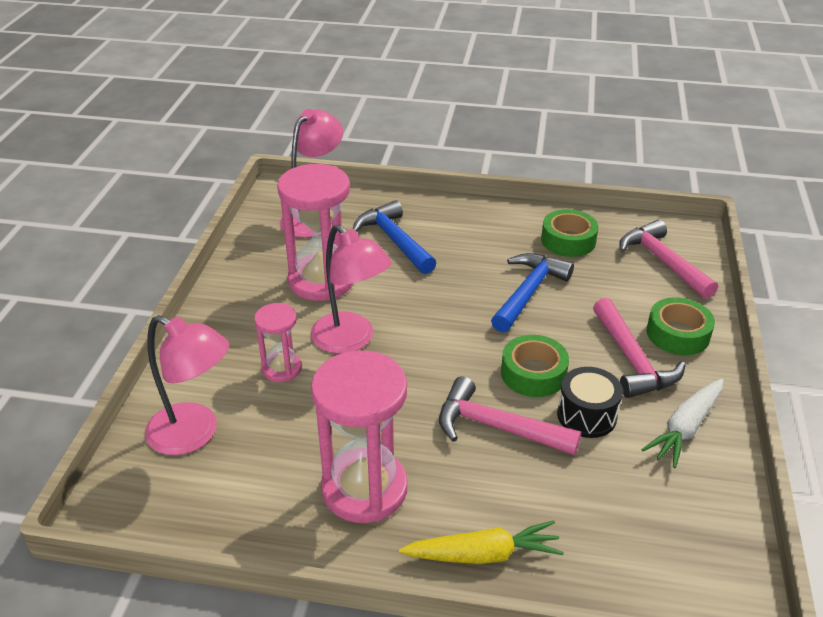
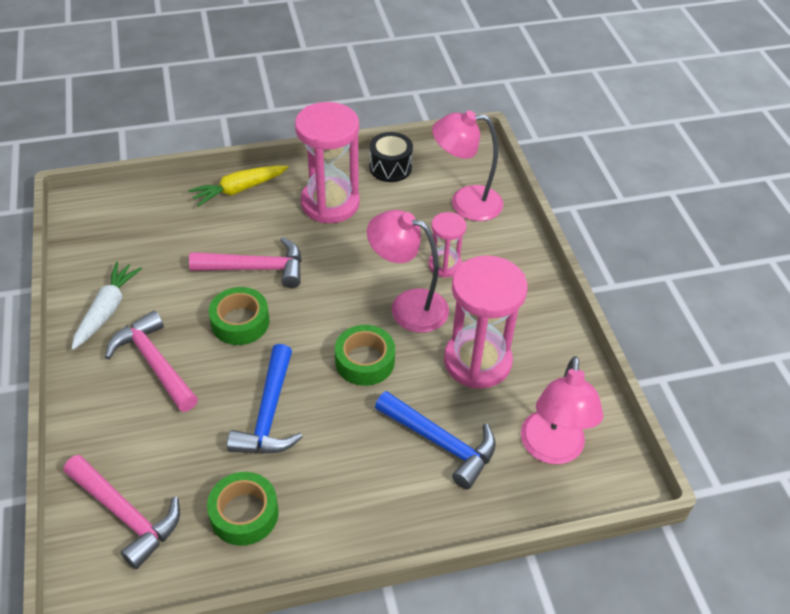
camera: 155 degrees right, 10 degrees up
black drum [557,367,623,438] -> black drum moved to [370,132,413,182]
green tape [647,297,715,355] -> green tape moved to [335,325,395,386]

